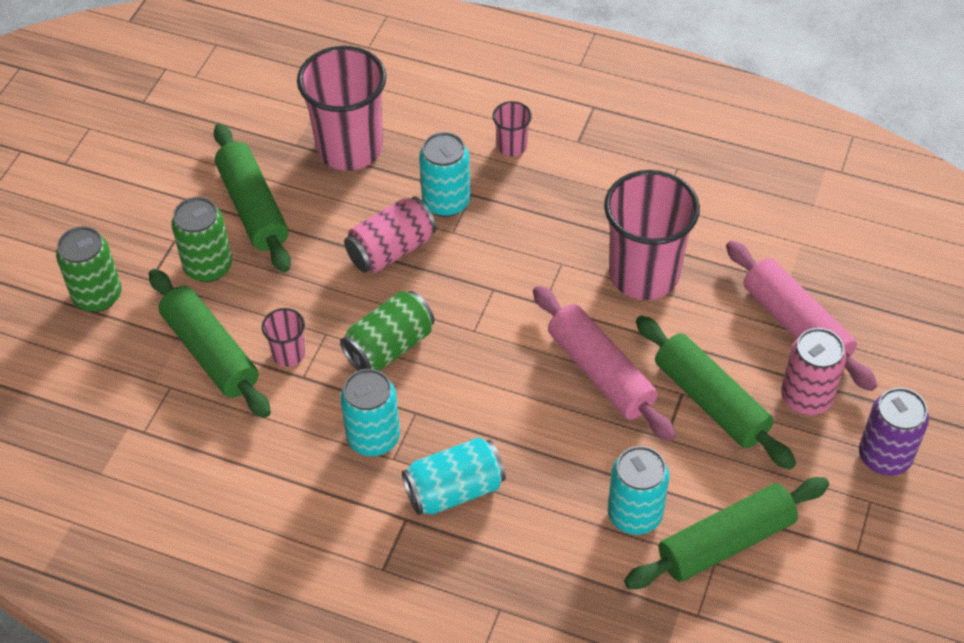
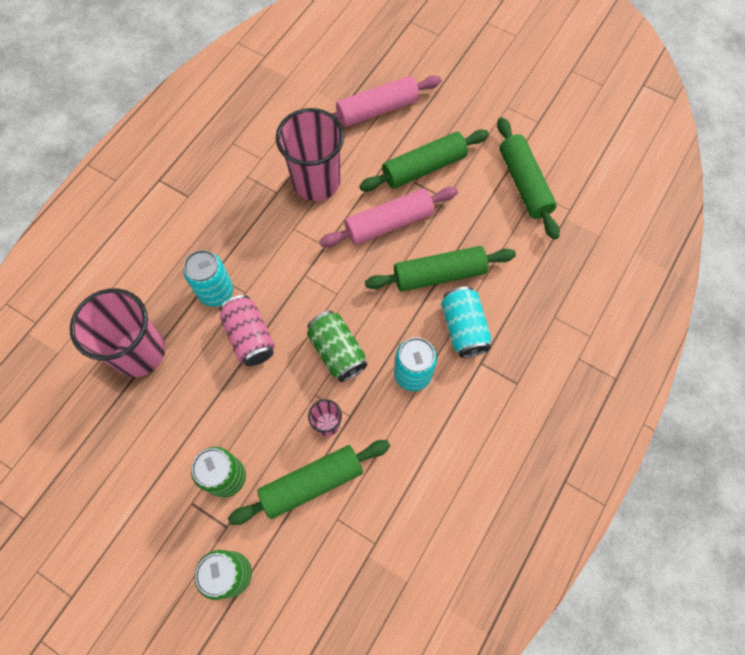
camera: 80 degrees left, 15 degrees up
green rolling pin [214,123,291,272] -> green rolling pin moved to [365,246,516,292]
pink cup [493,101,532,157] -> none
turquoise can [608,446,669,535] -> none
pink can [781,328,846,415] -> none
purple can [859,387,929,476] -> none

